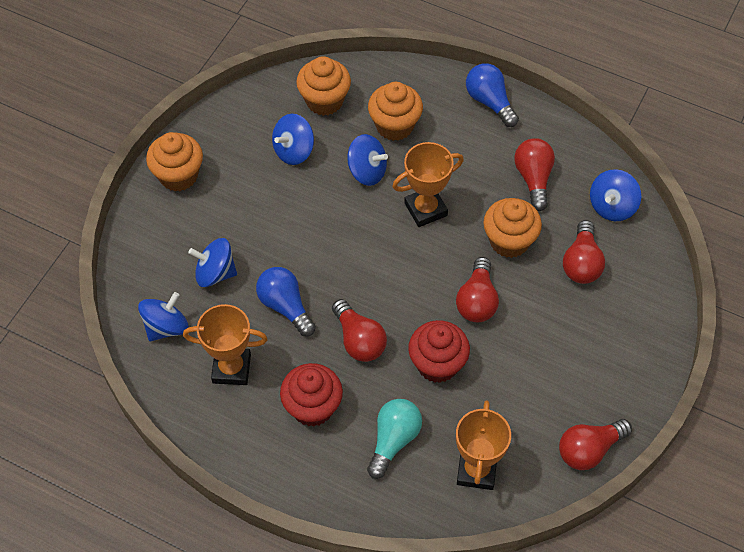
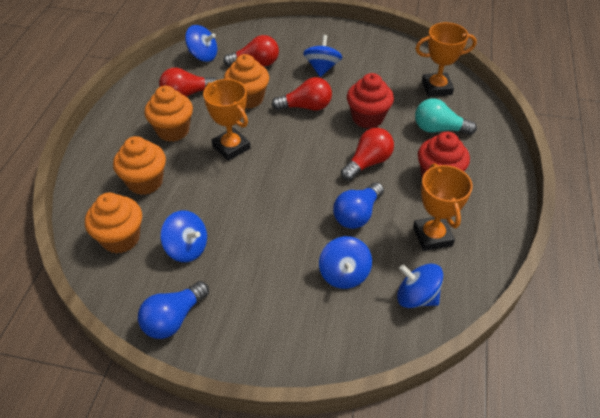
camera: 105 degrees left, 10 degrees down
orange cupcake [146,132,203,191] -> orange cupcake moved to [144,86,193,142]
blue spinning top [348,134,388,186] -> blue spinning top moved to [303,35,342,77]
blue light bulb [466,63,519,127] -> blue light bulb moved to [138,281,209,339]
red light bulb [559,419,632,470] -> none

